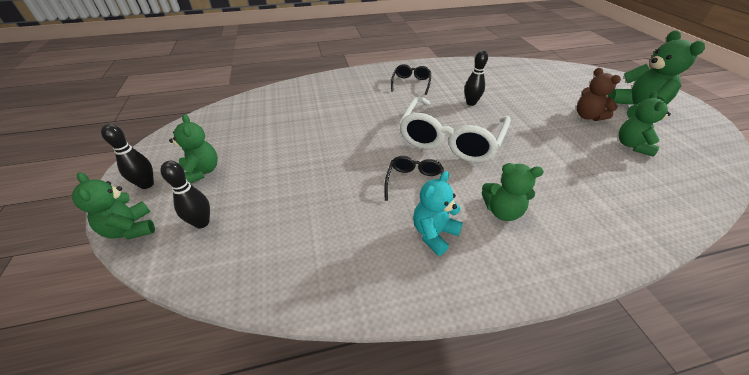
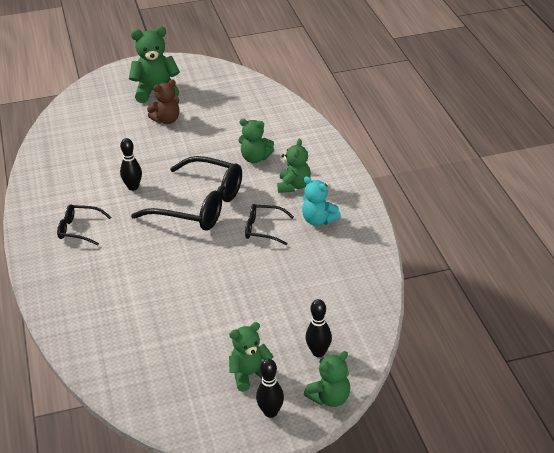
camera: 90 degrees left, 5 degrees down
white glasses [399,96,511,162] -> black glasses [131,156,242,230]
green teddy bear [619,91,671,157] -> green teddy bear moved to [238,119,274,163]

